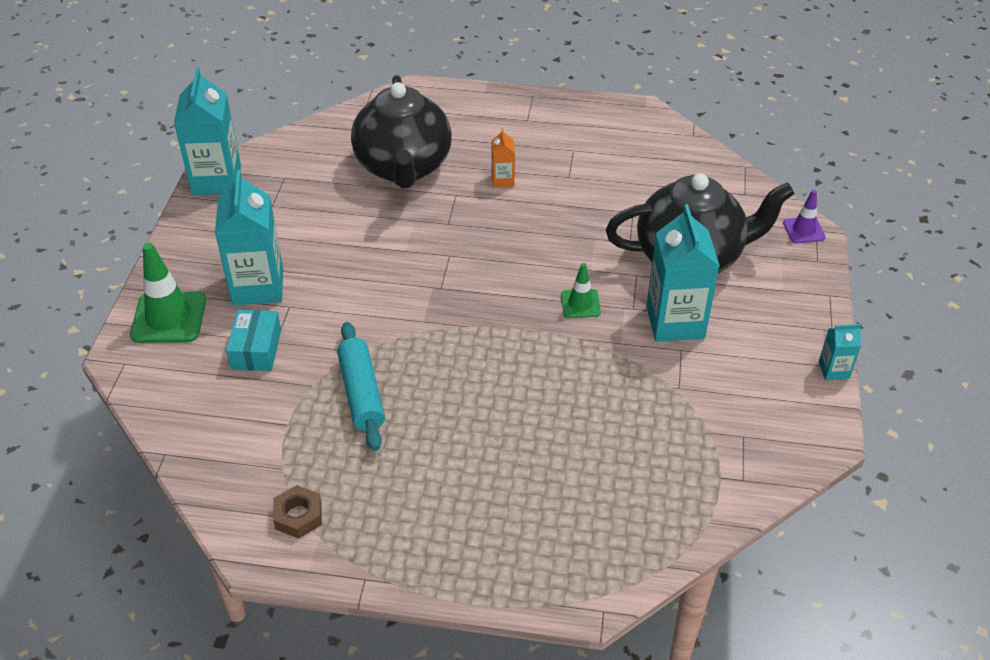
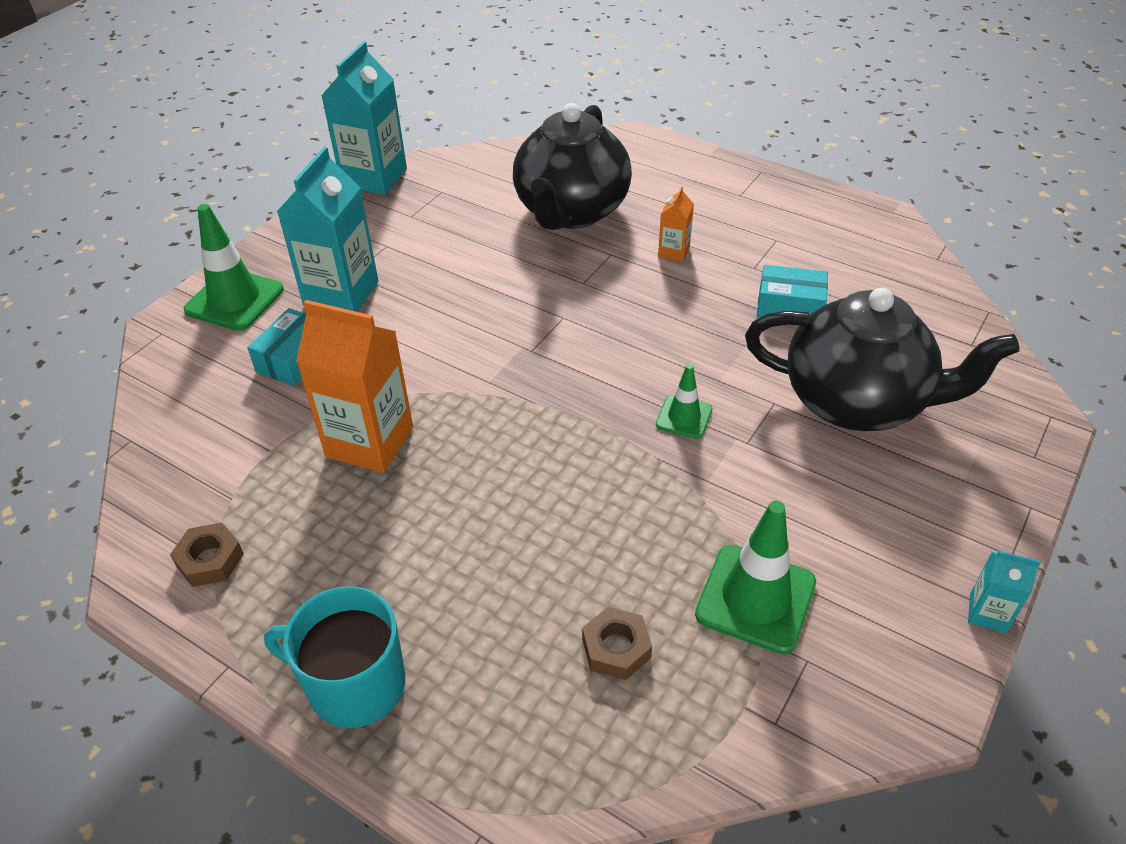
camera: 25 degrees right, 0 degrees up
turquoise rolling pin [337,322,385,451] -> orange carton [296,300,413,473]
turquoise carton [646,204,720,342] -> none
purple traffic cone [783,190,825,243] -> none
none -> turquoise mug [264,586,405,728]
none -> brown nut [582,607,652,680]
none -> green traffic cone [695,501,816,654]
none -> turquoise box [757,265,828,318]

